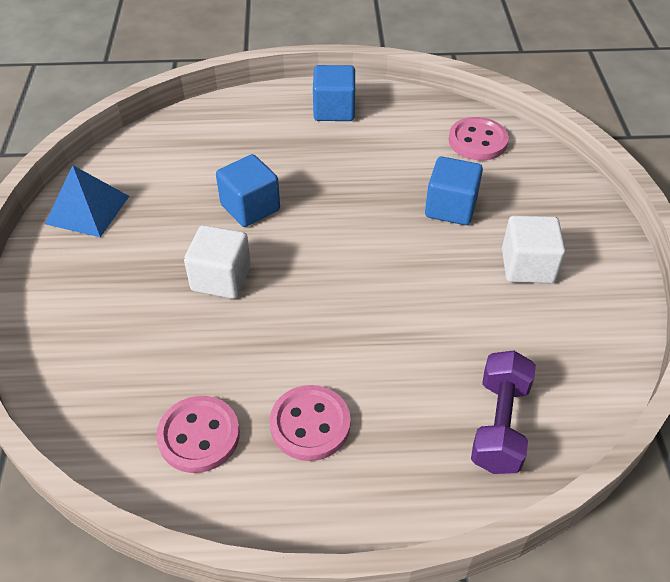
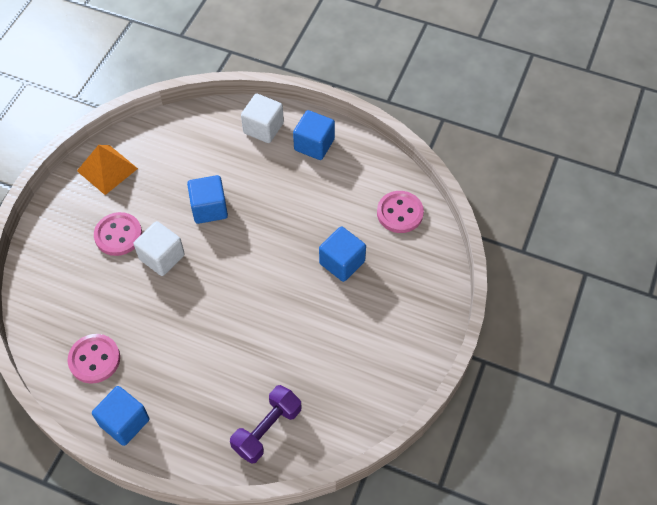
camera: 25 degrees right, 10 degrees up
blue pyramid [45,165,129,237] -> orange pyramid [77,145,138,195]
pink button [270,385,351,461] -> pink button moved to [94,212,142,256]
white cube [502,216,565,283] -> white cube moved to [241,94,284,143]
none -> blue cube [92,386,149,446]

